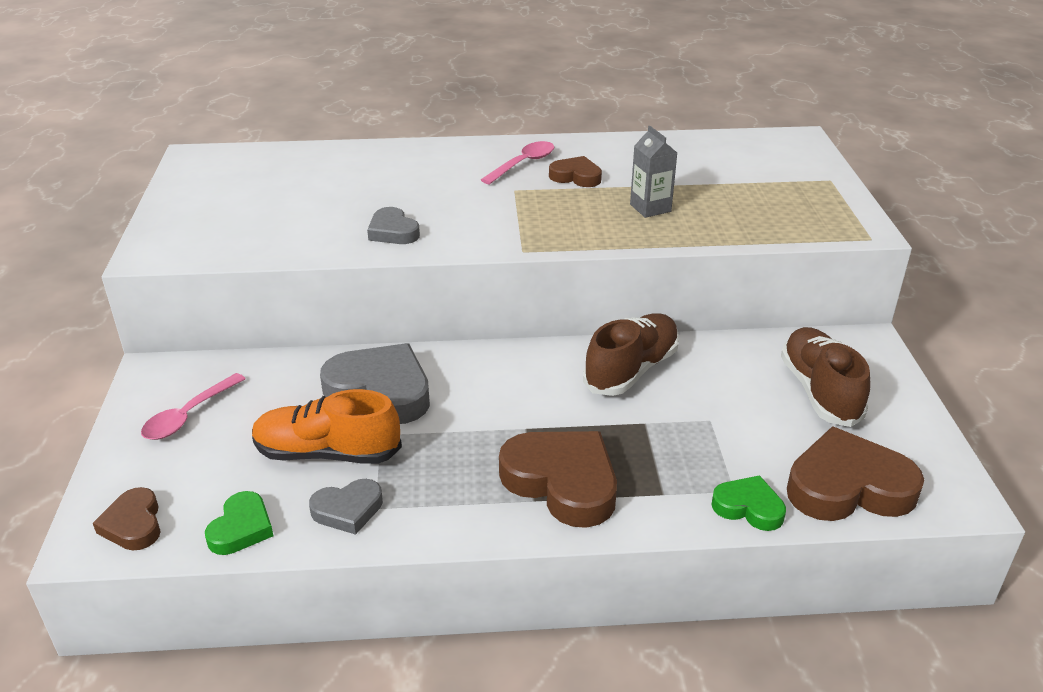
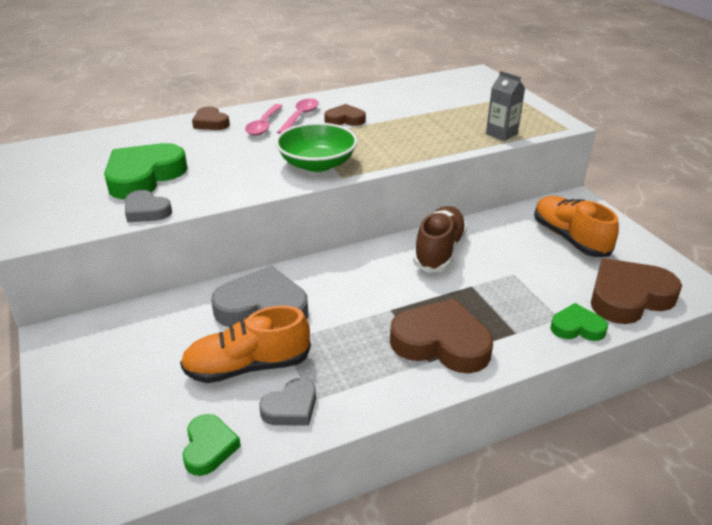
camera: 20 degrees left, 0 degrees up
brown heart [93,487,161,551] -> brown heart moved to [192,107,230,130]
pink spoon [141,373,246,440] -> pink spoon moved to [245,104,283,136]
grey heart [367,207,420,244] -> grey heart moved to [125,190,172,223]
grey carton [630,126,677,218] -> grey carton moved to [486,71,525,141]
brown shoe [781,327,871,427] -> orange shoe [534,196,619,257]
none -> green heart [104,143,188,199]
none -> green bowl [275,123,358,172]

